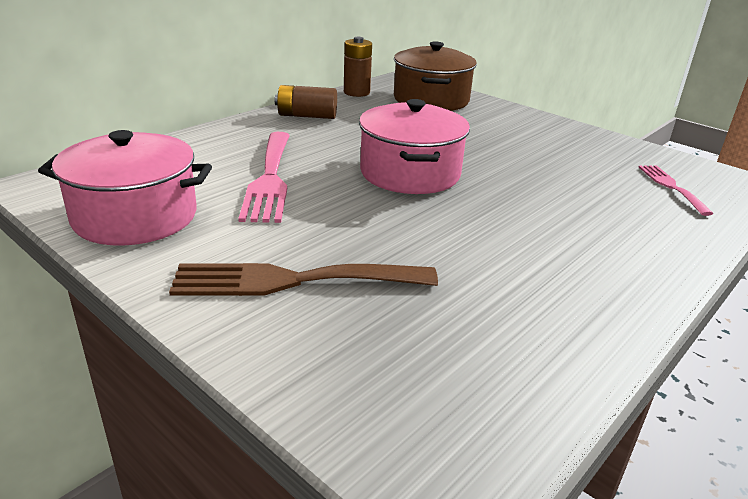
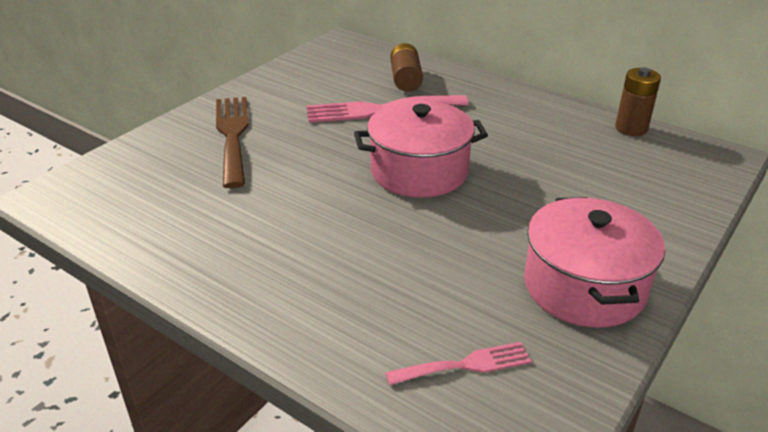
camera: 85 degrees right, 5 degrees up
pink pot [38,130,212,245] -> pink pot moved to [524,197,665,328]
brown battery [275,85,337,119] -> brown battery moved to [390,43,423,92]
brown pot [394,42,477,111] -> none

